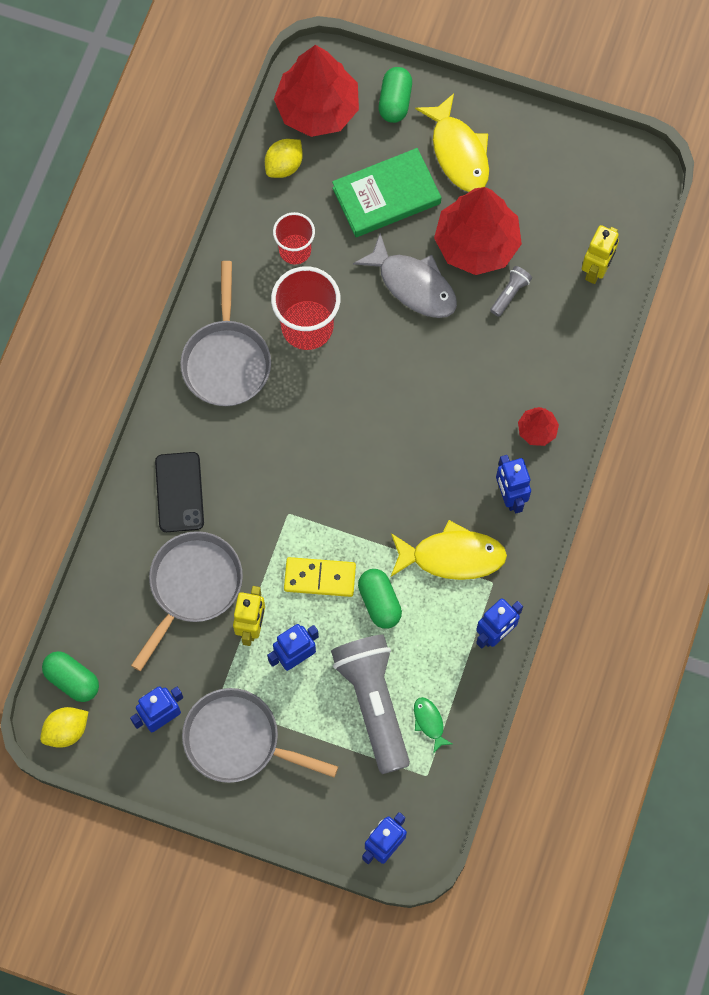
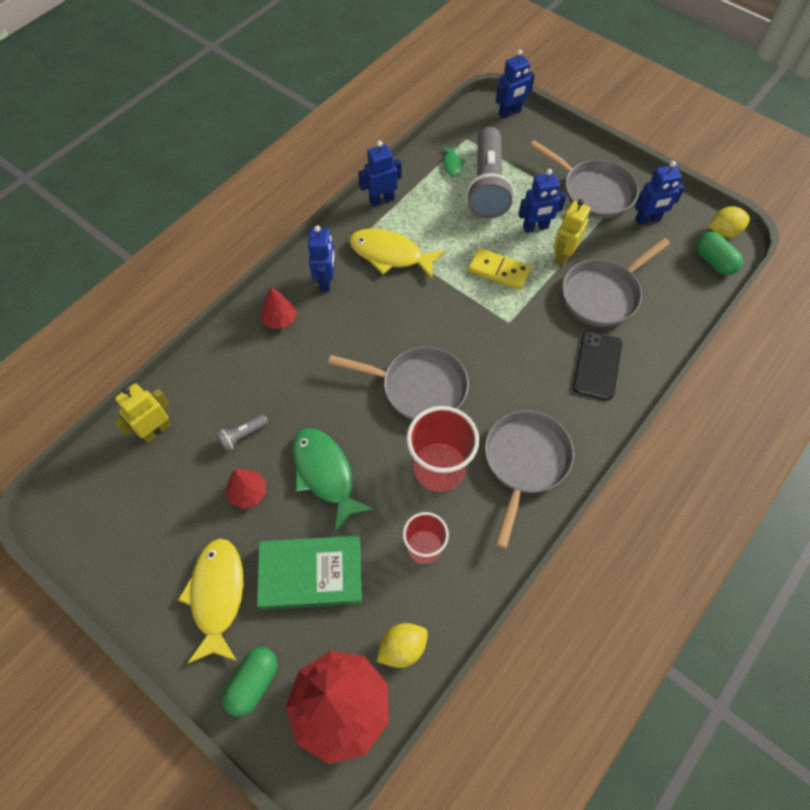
camera: 160 degrees left, 10 degrees down
grey fish [353,233,457,318] -> green fish [292,428,374,532]
green capsule [358,569,402,629] -> none
red tree [434,187,522,275] -> red tree [225,469,266,509], size x0.46
none -> grey pan [328,346,469,420]

